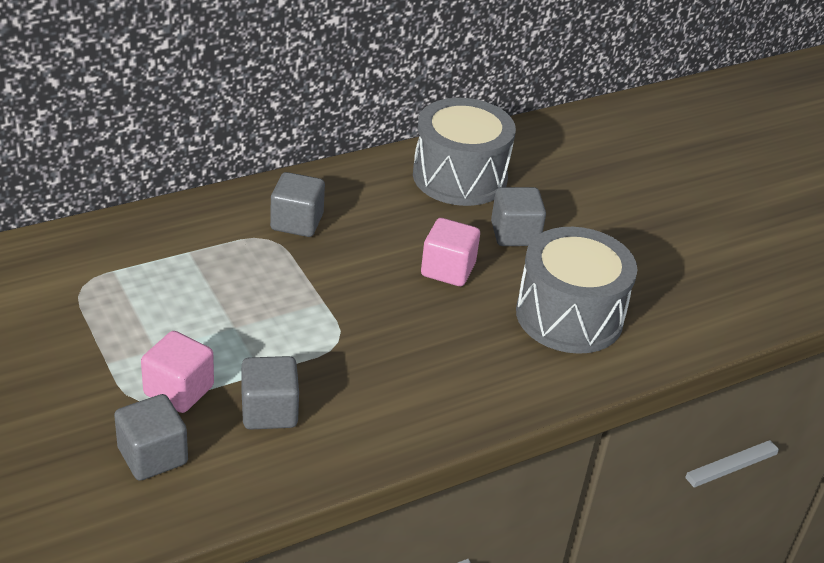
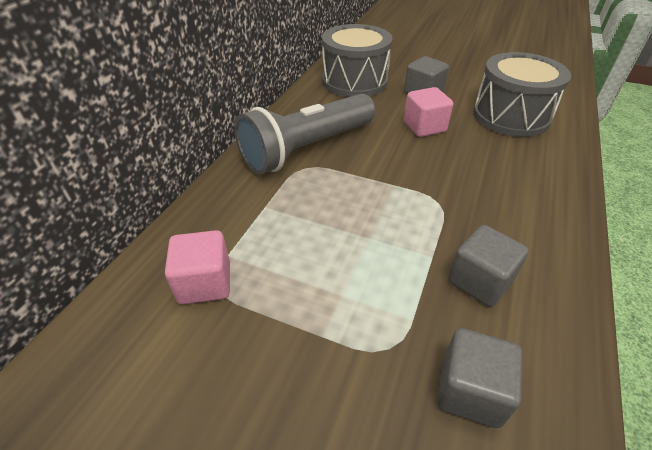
camera: 35 degrees left, 5 degrees up
pink cube [141,331,214,413] -> pink cube moved to [165,230,230,304]
grey cube [270,172,325,237] -> grey flashlight [234,94,376,175]

